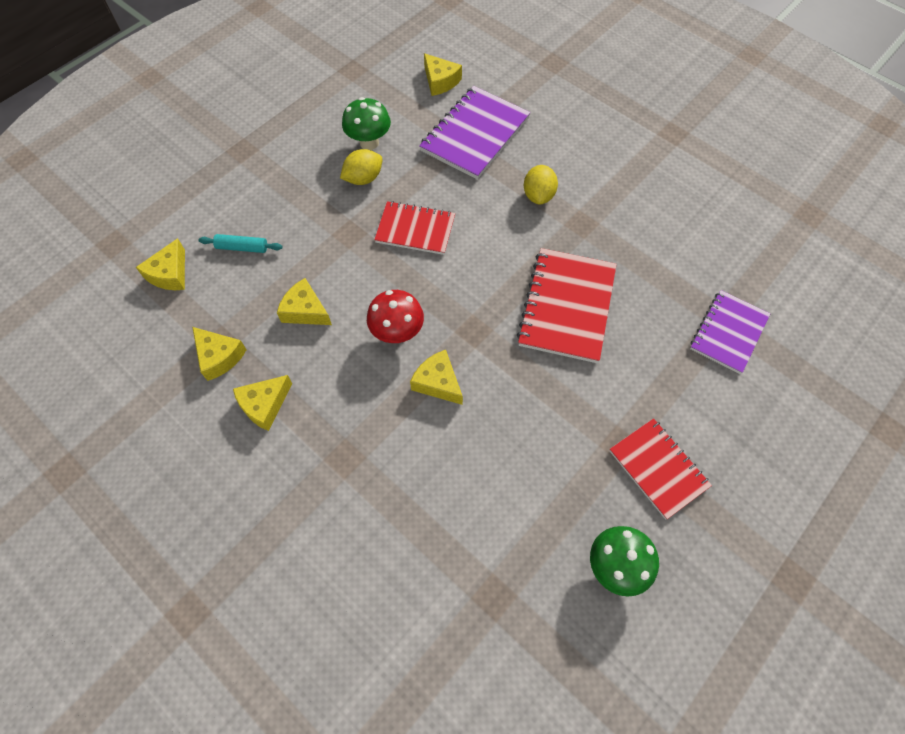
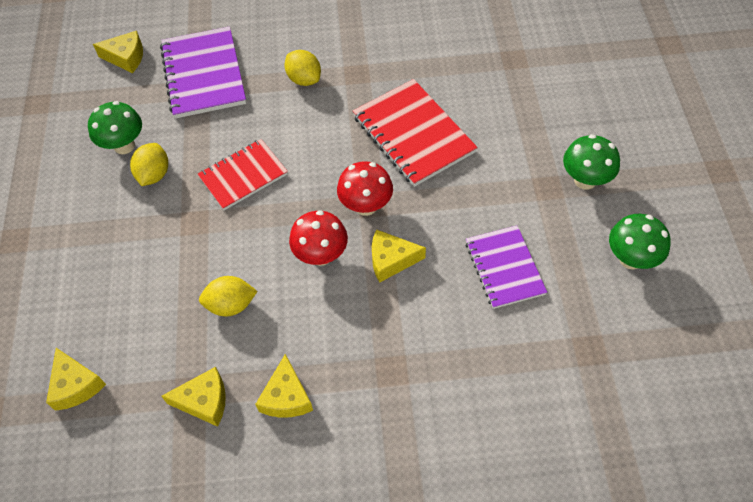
camera: 45 degrees left, 5 degrees down
turquoise rolling pin [198,234,282,253] -> none
yellow cheese [277,278,332,325] -> yellow lemon [199,276,257,317]
red notebook [610,418,712,520] -> green mushroom [563,134,620,190]
purple notebook [690,290,770,374] -> purple notebook moved to [466,225,547,309]
none -> red mushroom [337,161,393,216]

